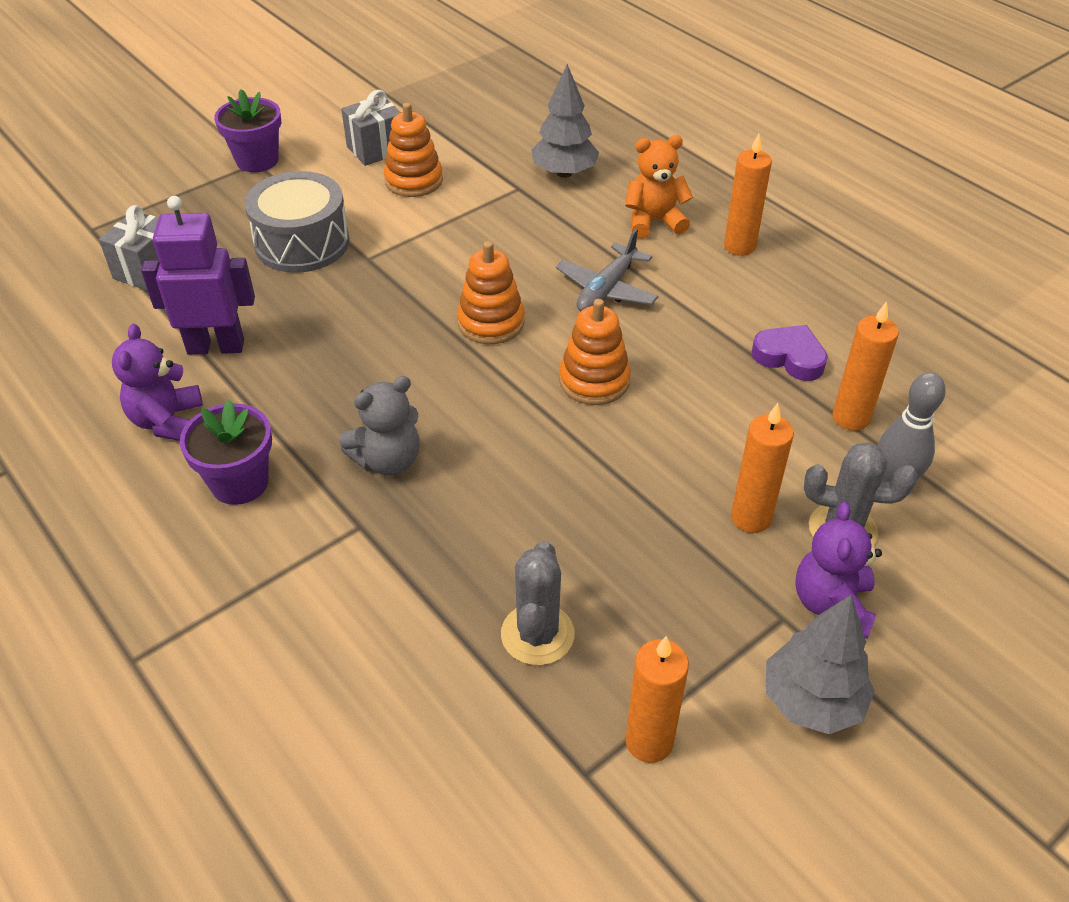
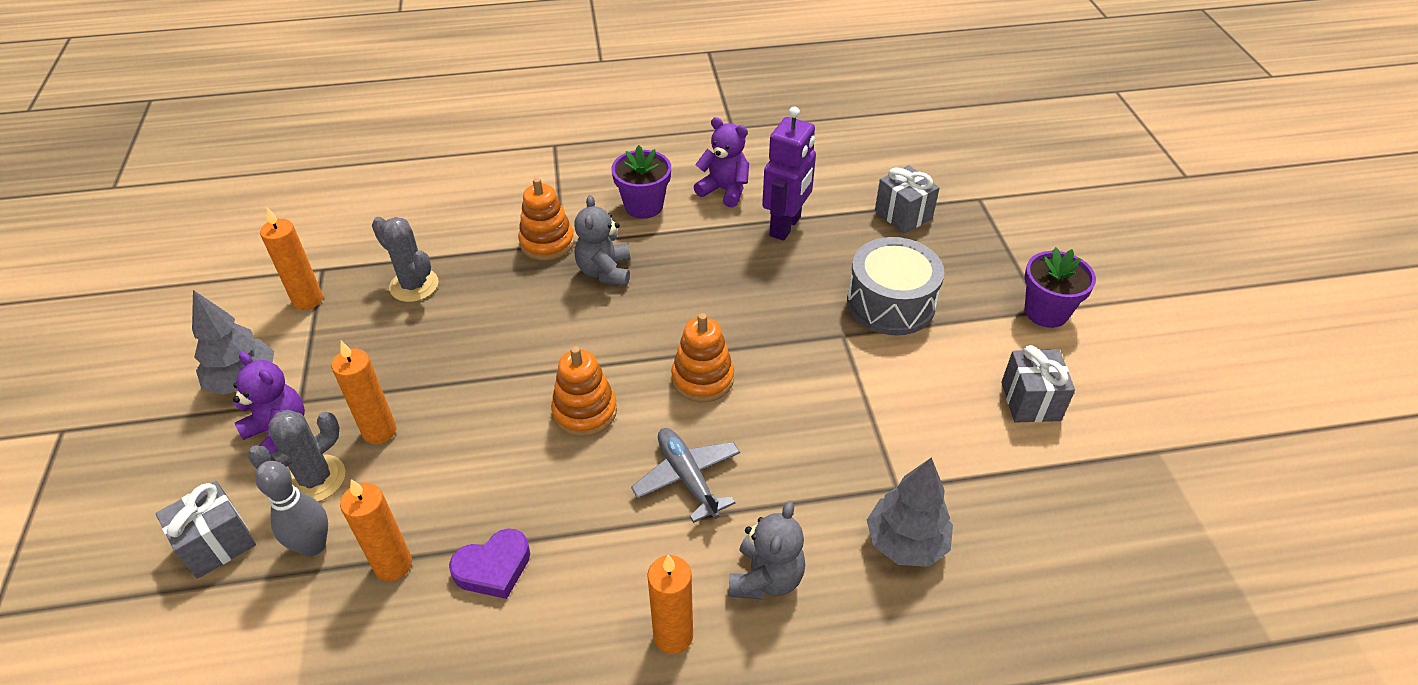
camera: 120 degrees right, 0 degrees up
orange stacking toy [384,103,443,197] -> orange stacking toy moved to [518,178,574,261]
orange teddy bear [625,135,693,239] -> grey teddy bear [728,501,805,600]
none -> grey gift [155,481,256,579]

